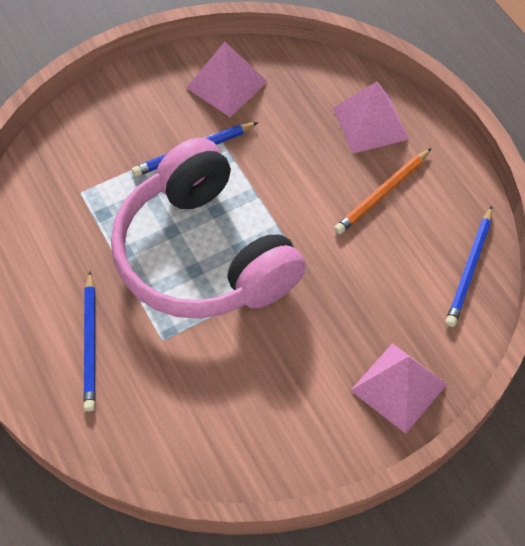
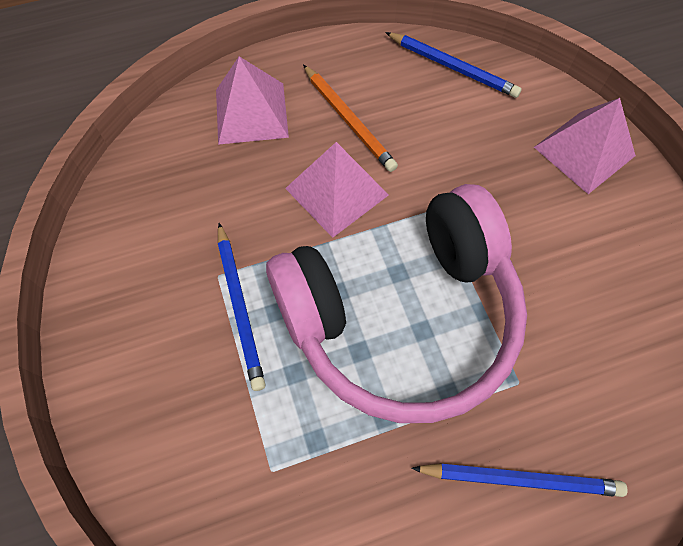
camera: 80 degrees left, 5 degrees up
pink pyramid [186,42,268,117] -> pink pyramid moved to [285,142,389,238]

